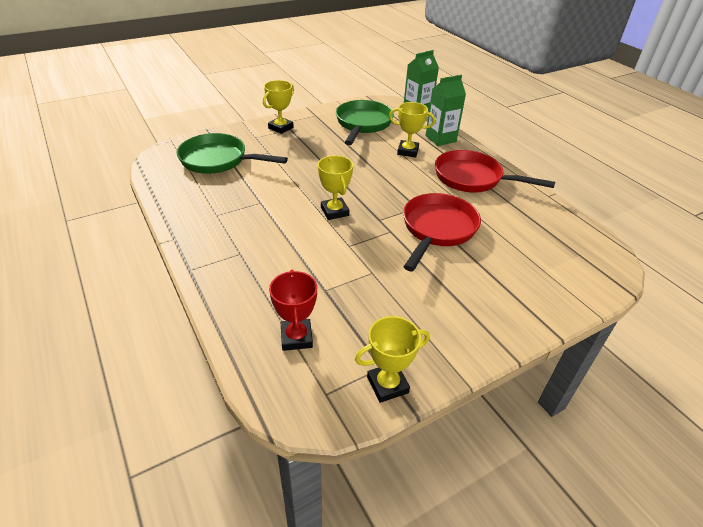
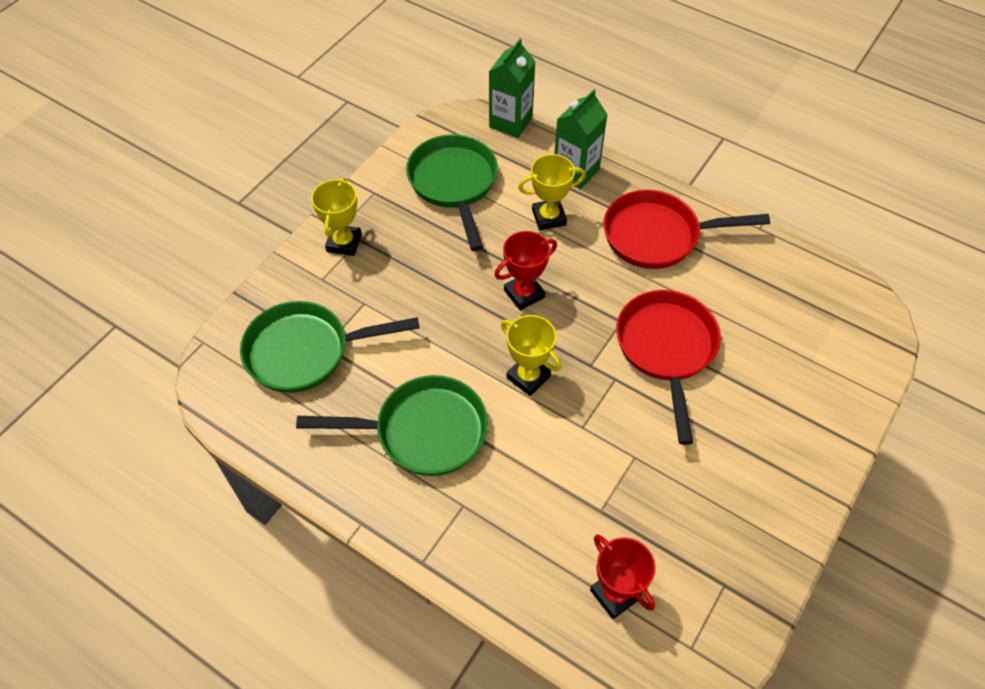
camera: 25 degrees left, 15 degrees up
yellow trophy [355,316,430,403] -> none
none -> green pan [296,375,488,476]
none -> red trophy [494,231,557,310]

